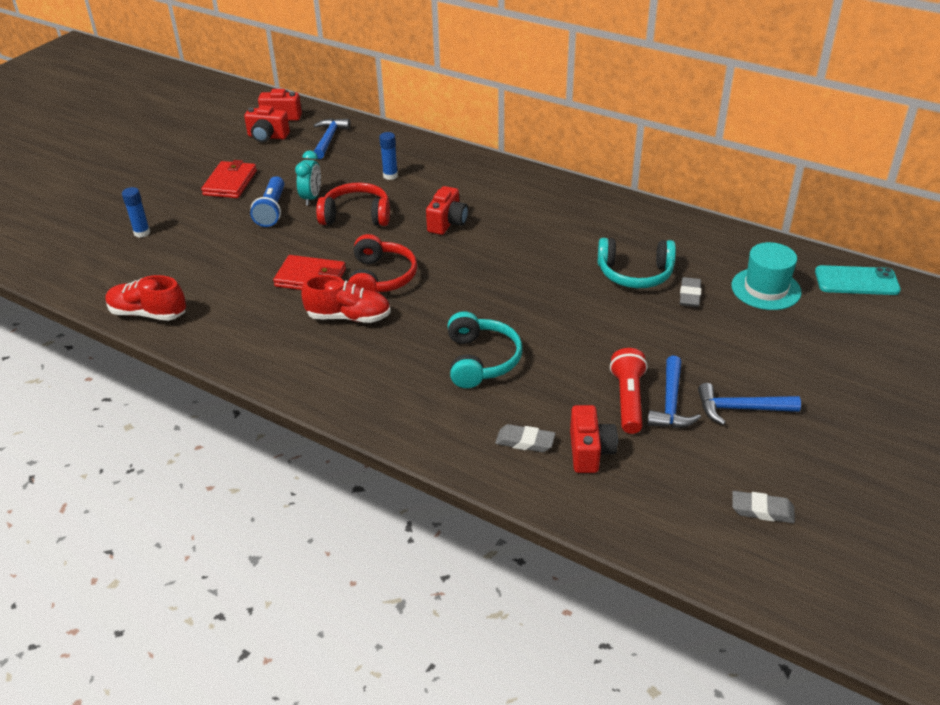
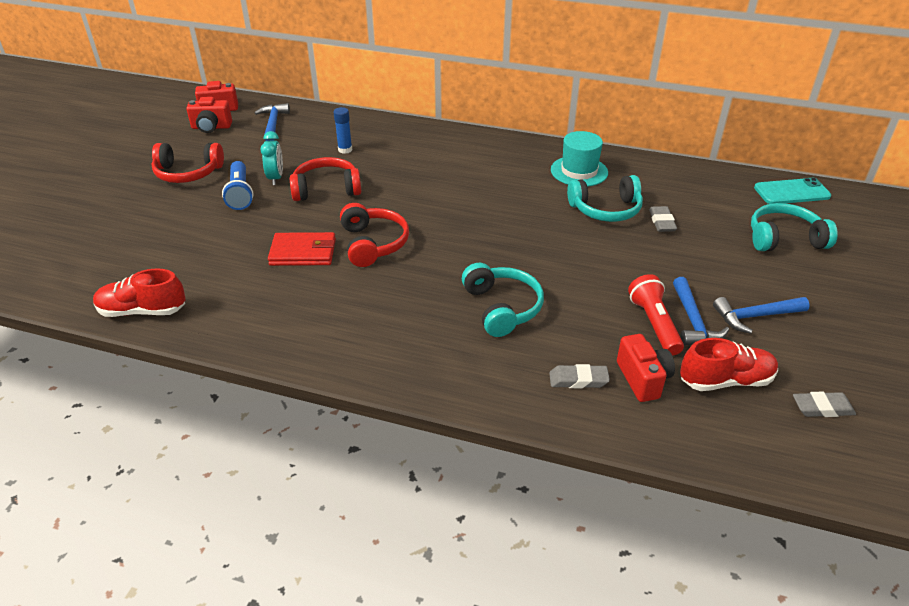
camera: 15 degrees left, 0 degrees up
blue glue stick [122,187,150,238] -> none
red wallet [201,160,257,198] -> red headphones [151,143,224,183]
red shoe [301,275,391,323] -> red shoe moved to [680,338,778,391]
red camera [426,186,468,235] -> none
turquoise hat [731,242,801,310] -> turquoise hat moved to [551,131,608,187]
none -> turquoise headphones [751,203,838,251]

